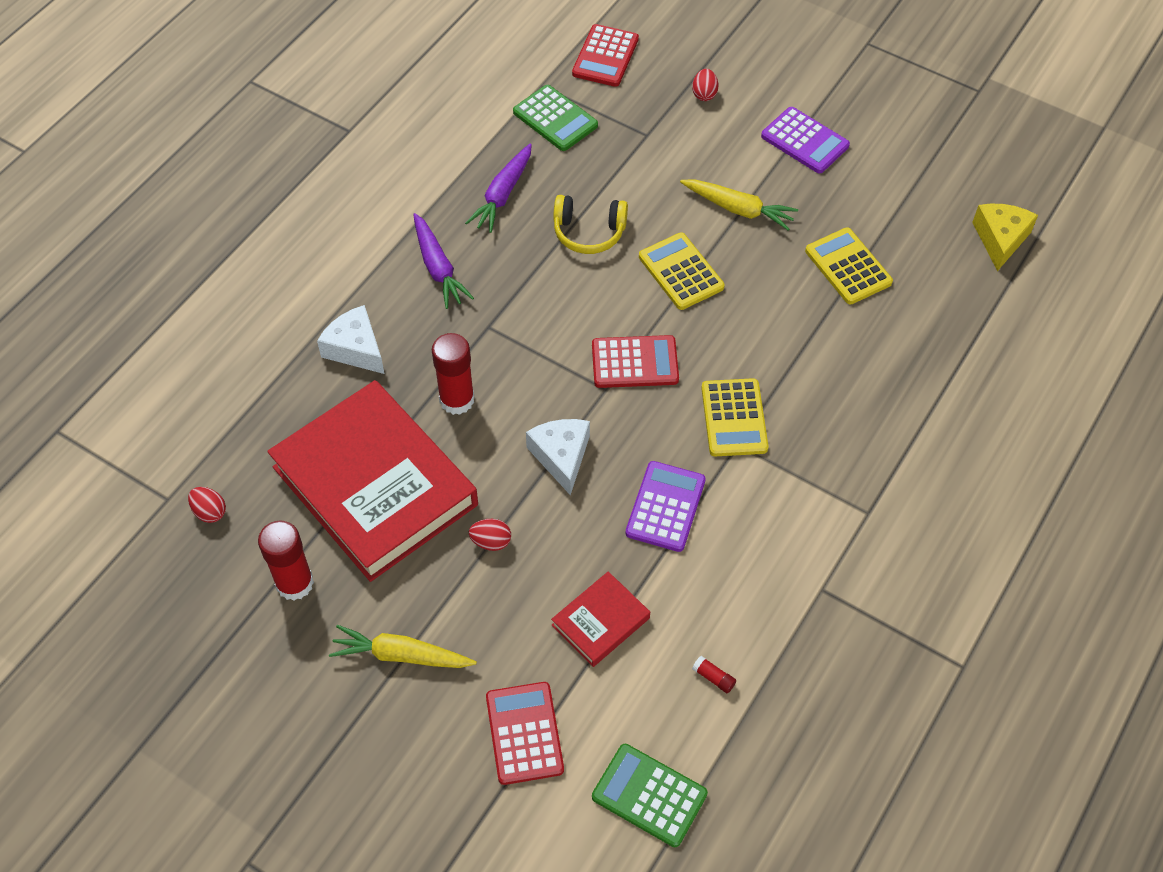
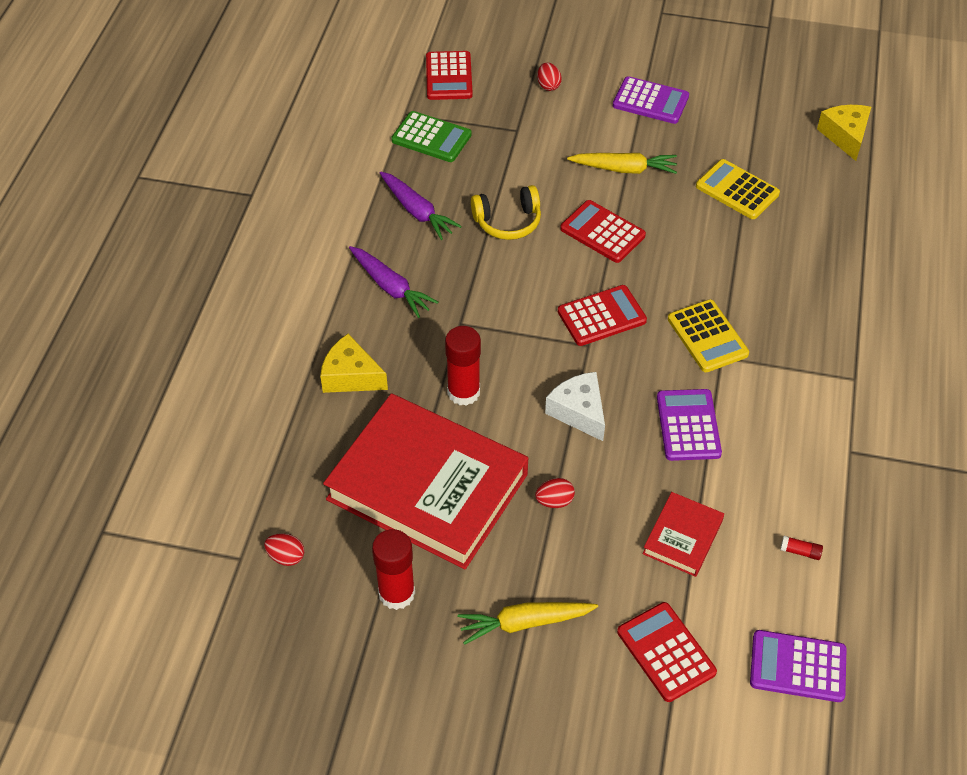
camera: 20 degrees left, 5 degrees down
white cheese [317,305,384,374] -> yellow cheese [320,334,388,393]
purple carrot [465,144,532,233] -> purple carrot turned 45 degrees counterclockwise [380,171,462,240]
green calculator [592,744,708,847] -> purple calculator [750,630,846,702]
yellow calculator [639,233,725,310] -> red calculator [560,200,646,263]

